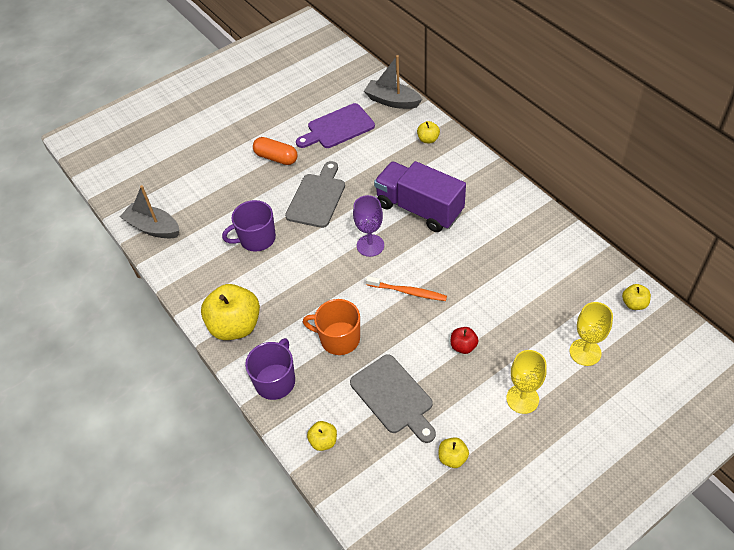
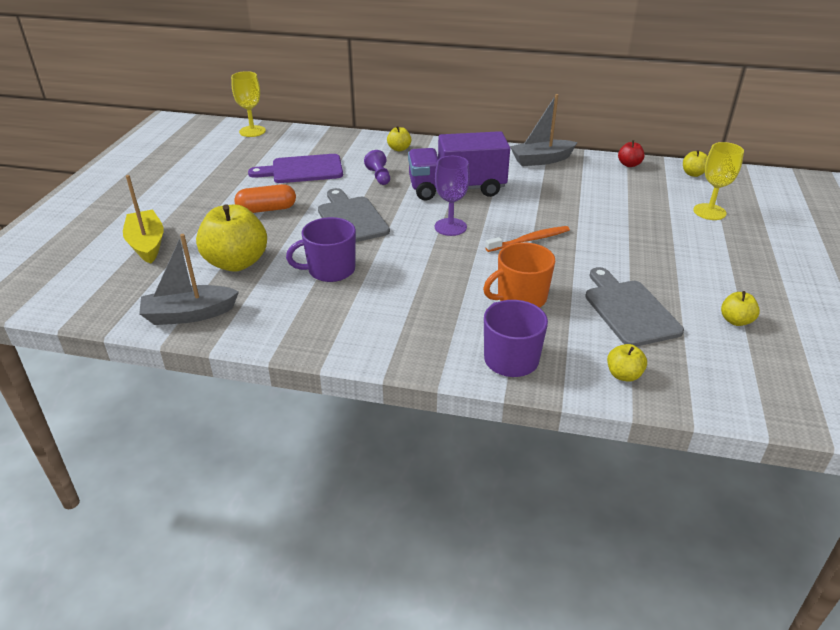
camera: 45 degrees left, 15 degrees down
yellow apple [201,284,260,340] -> yellow apple moved to [196,204,267,272]
purple mug [222,200,276,252] -> purple mug turned 45 degrees clockwise [286,217,356,282]
purple cutting board [296,103,375,148] -> purple cutting board turned 60 degrees clockwise [248,154,343,183]
grey cutting board [350,354,436,443] -> grey cutting board turned 120 degrees counterclockwise [585,267,684,347]
grey boat [364,55,422,109] -> grey boat moved to [510,94,577,166]
red apple [451,327,478,354] -> red apple moved to [618,140,645,167]
yellow goblet [506,350,547,414] -> yellow goblet moved to [231,71,266,137]
none -> yellow boat [123,175,164,264]
none -> purple pawn [364,150,390,185]

